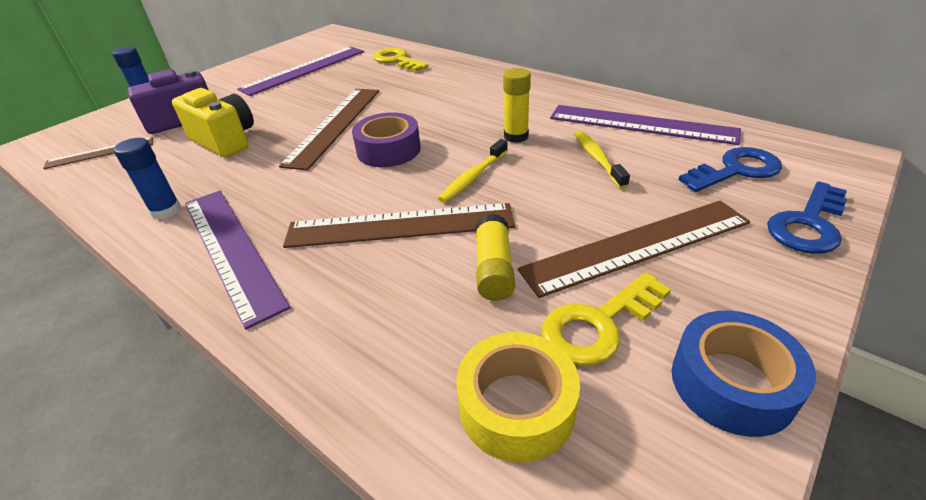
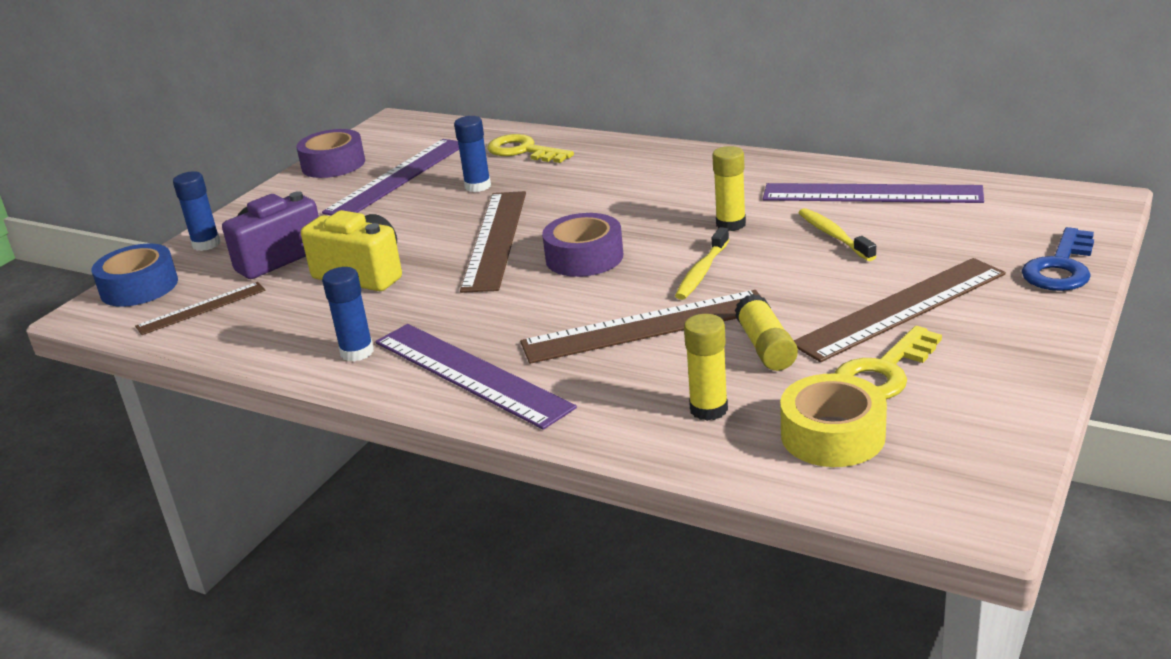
camera: 10 degrees left, 10 degrees down
blue tape [672,311,816,437] -> blue tape moved to [92,244,178,307]
blue key [678,147,782,192] -> none
none -> purple tape [296,129,365,178]
none -> blue glue stick [454,116,491,192]
none -> yellow glue stick [684,314,728,421]

